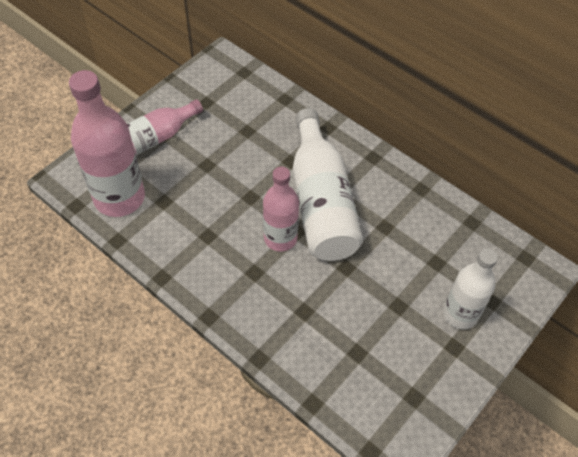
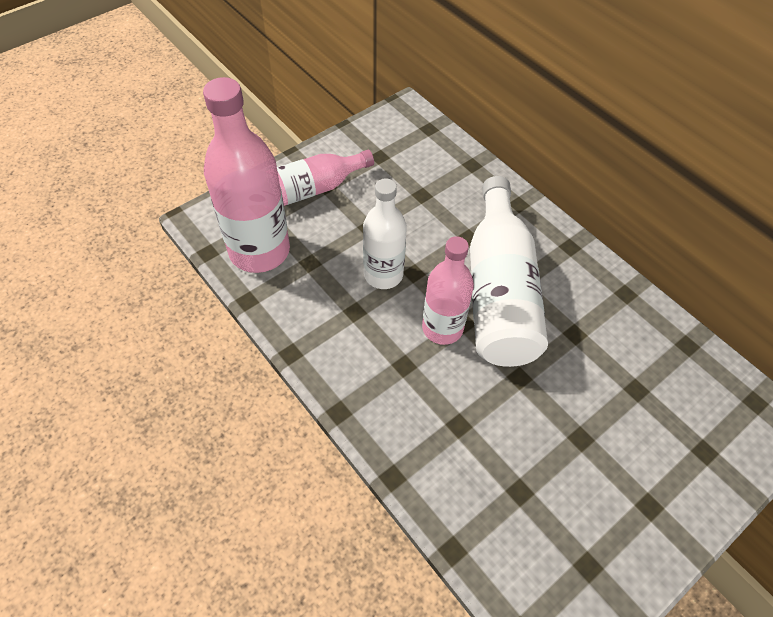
camera: 10 degrees right, 0 degrees up
white bottle [443,248,498,330] -> white bottle moved to [363,178,407,289]

